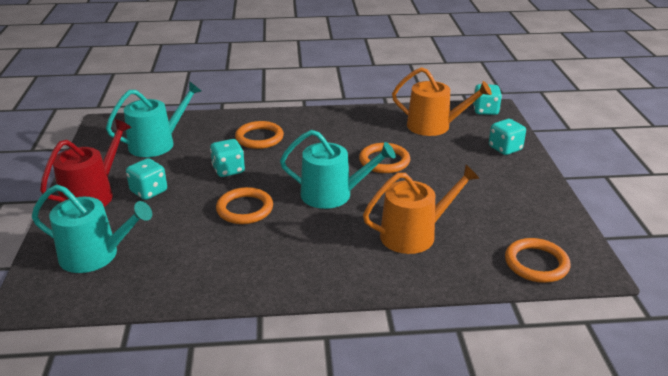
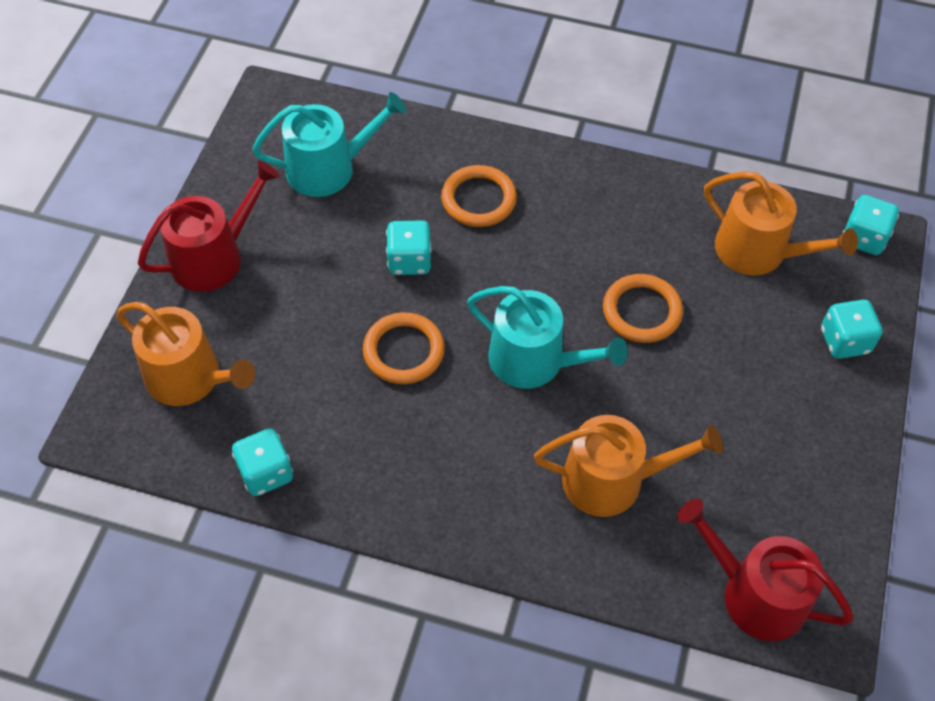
camera: 20 degrees right, 25 degrees up
turquoise watering can [32,185,152,273] -> orange watering can [116,302,255,406]
turquoise dice [126,158,167,200] -> turquoise dice moved to [232,428,293,496]
orange ring [505,238,570,283] -> red watering can [677,499,853,641]

